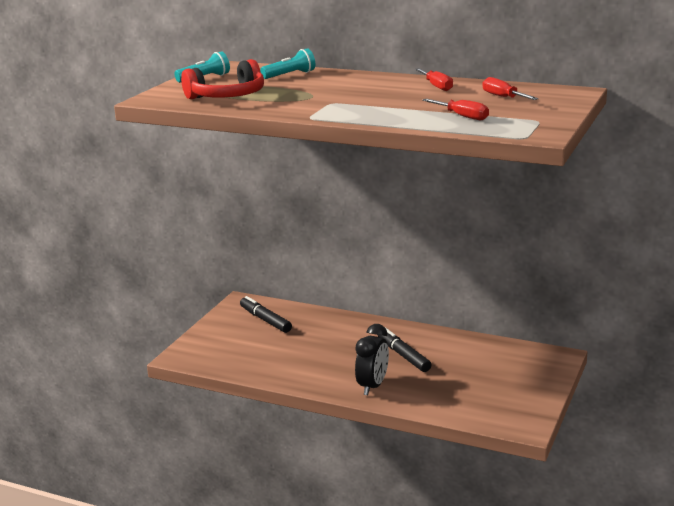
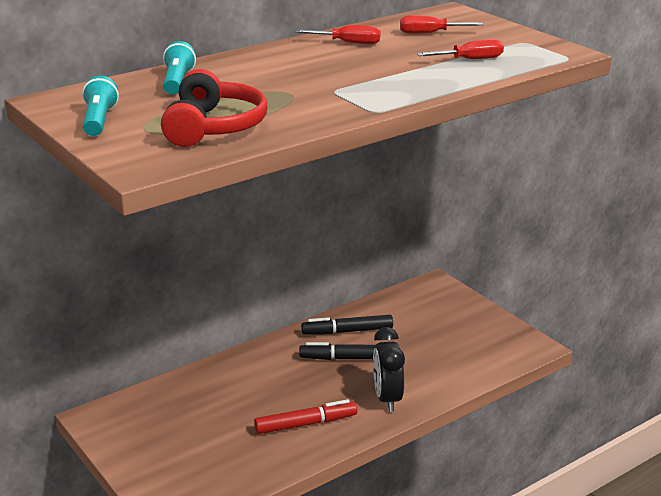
camera: 60 degrees left, 5 degrees up
black marker [240,296,292,333] -> black marker moved to [301,315,393,335]
black clock [355,324,389,395] -> black clock turned 150 degrees counterclockwise [373,327,405,412]
none -> red marker [254,399,358,434]

